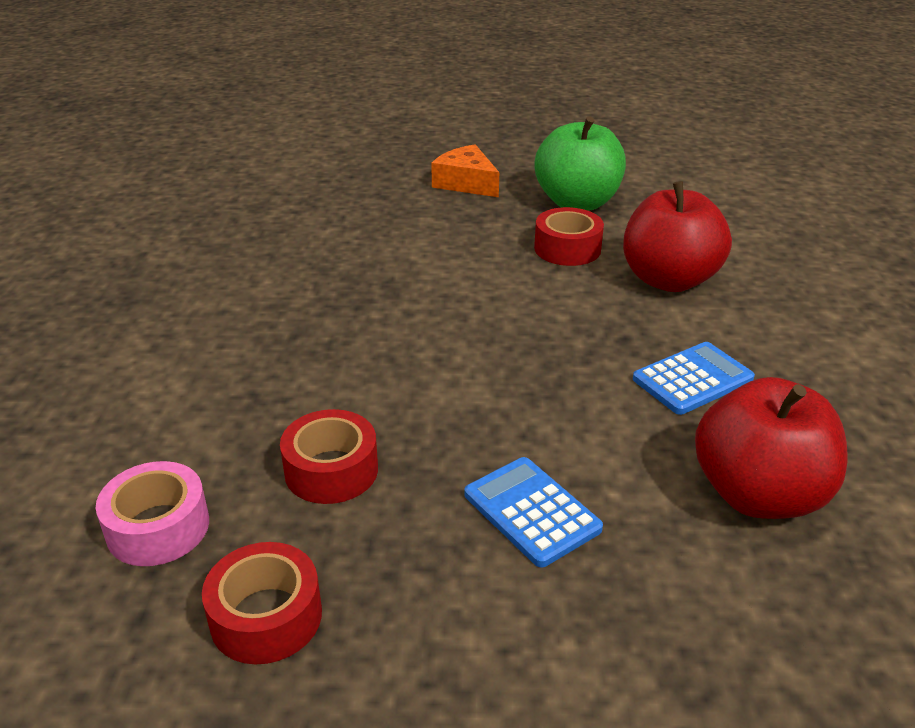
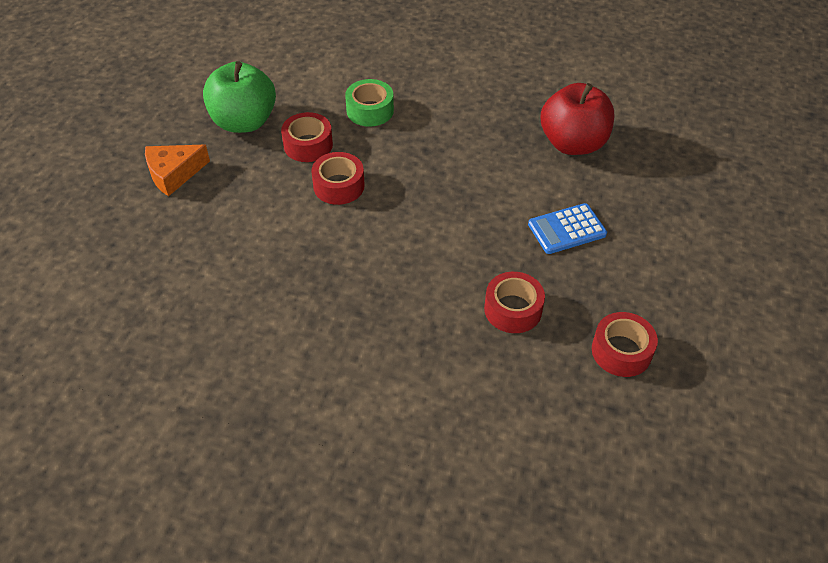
camera: 75 degrees left, 15 degrees up
pink tape [96,461,209,566] -> none
red apple [623,181,732,292] -> green tape [345,79,394,127]
blue calculator [633,342,755,415] -> none
none -> red tape [311,152,365,205]

